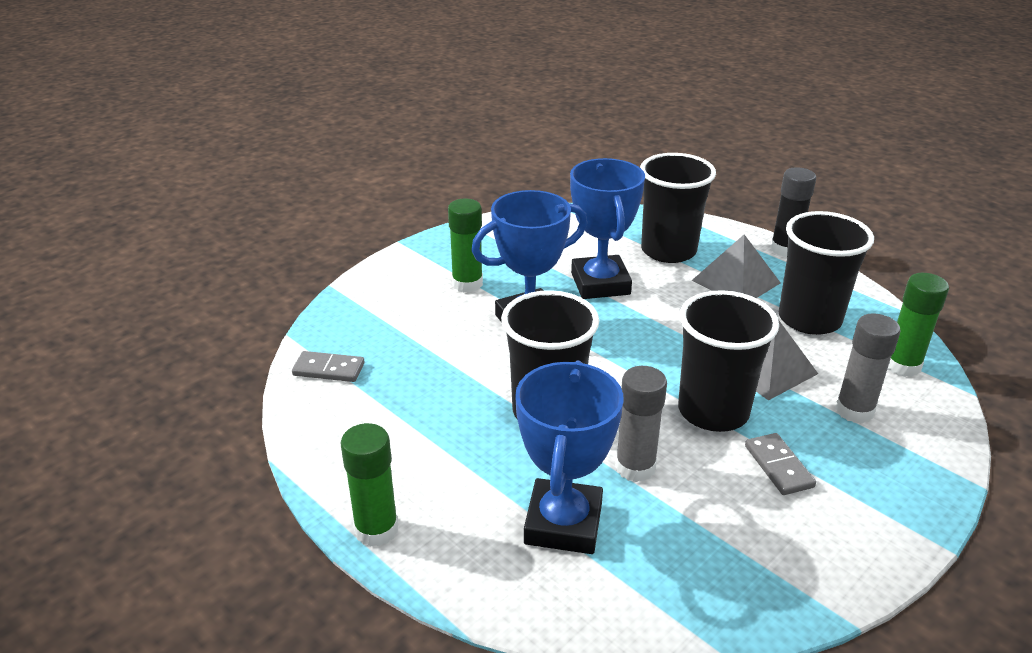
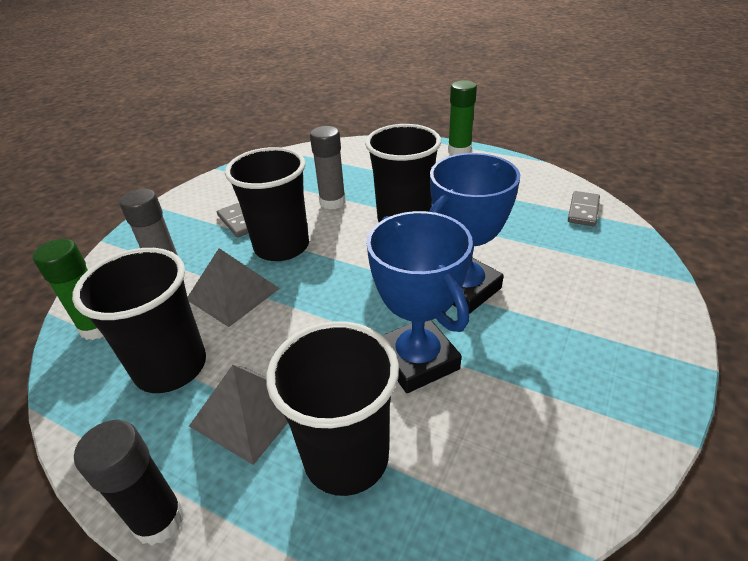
camera: 165 degrees right, 5 degrees up
grey domino [292,351,365,382] -> grey domino turned 60 degrees counterclockwise [568,191,600,226]
green glue stick [448,198,483,292] -> none
blue trophy [515,361,624,554] -> none

